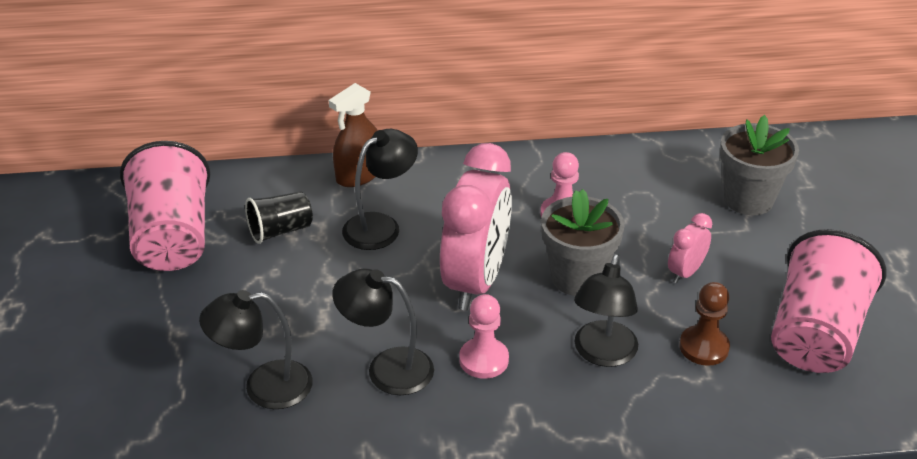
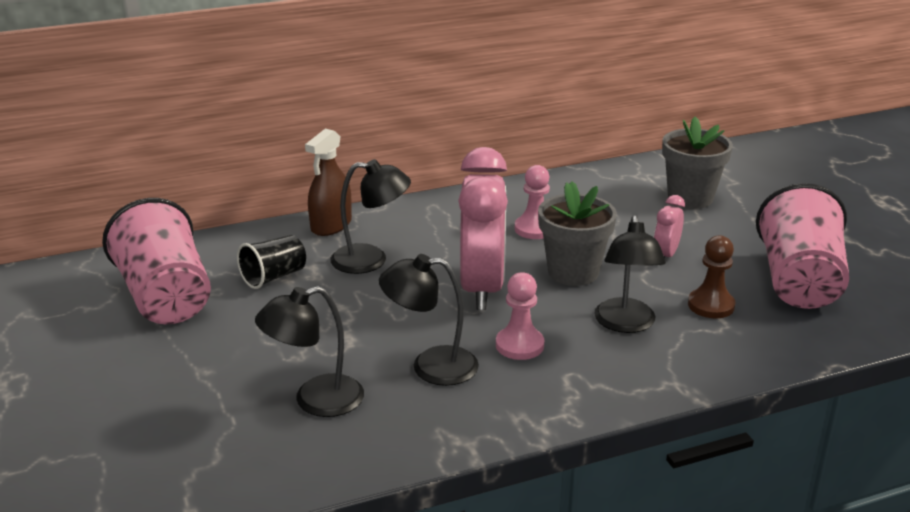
camera: 15 degrees left, 10 degrees down
black lamp [342,129,418,250] -> black lamp turned 60 degrees clockwise [330,159,411,274]

